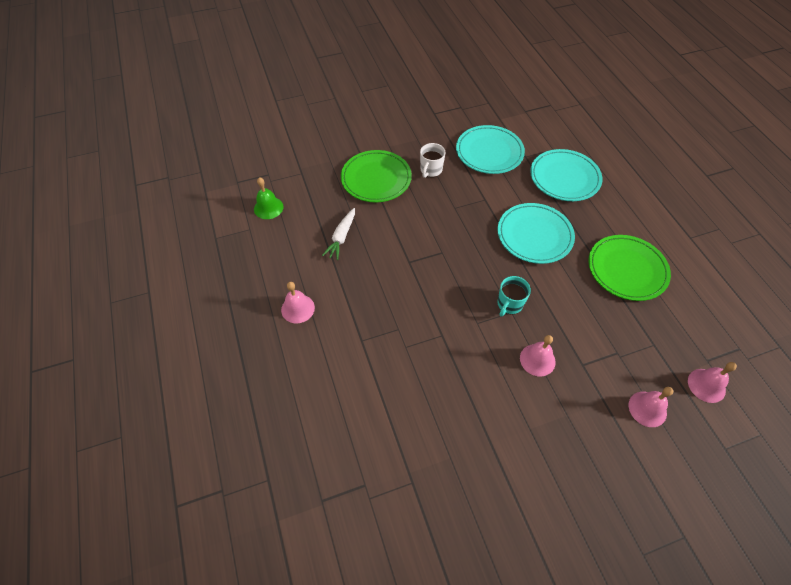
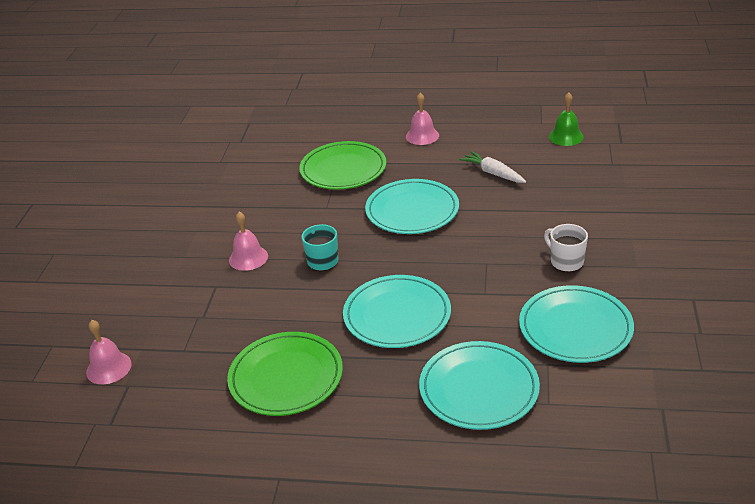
camera: 120 degrees right, 20 degrees down
green plate [341,150,412,202] -> green plate moved to [299,141,386,190]
pink bell [629,387,673,427] -> none
none -> turquoise plate [365,179,459,234]

